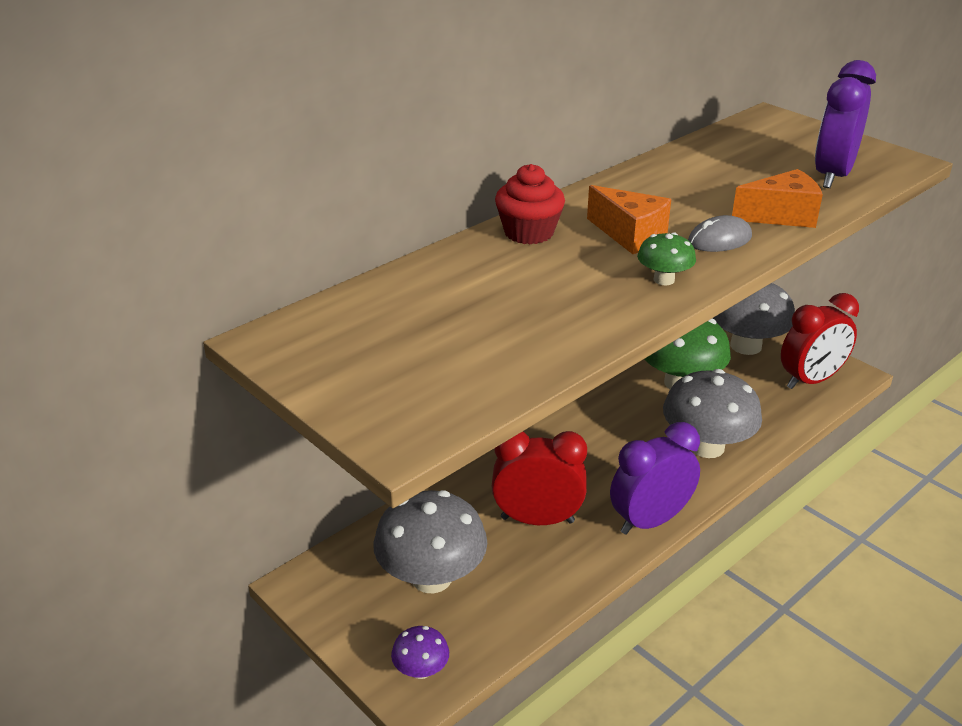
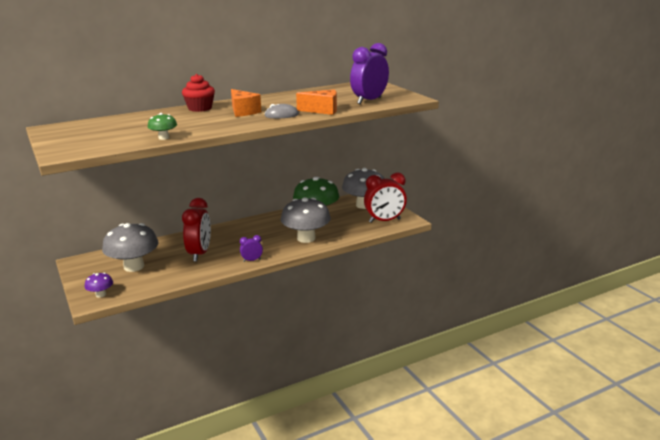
camera: 15 degrees right, 10 degrees down
red clock [492,431,587,525] -> red clock turned 75 degrees clockwise [182,198,211,262]
purple clock [610,422,700,535] -> purple clock [240,235,263,262], size x0.48
green mushroom [637,232,696,285] -> green mushroom moved to [148,113,177,140]

